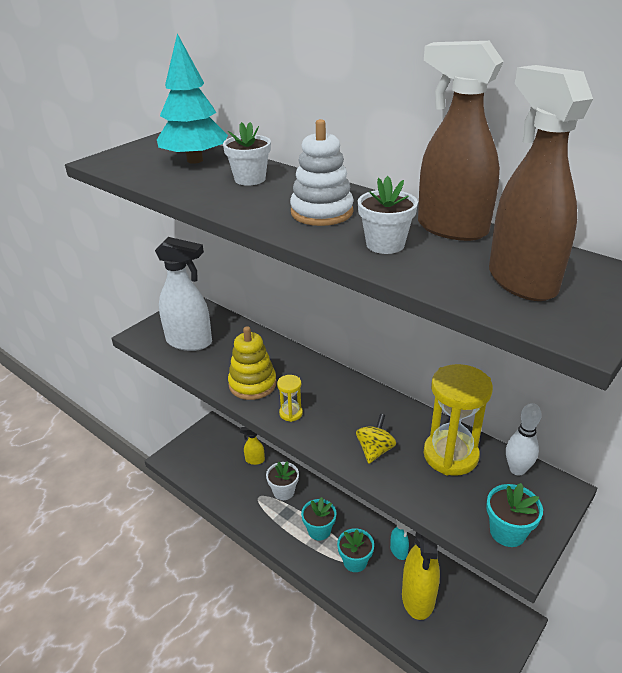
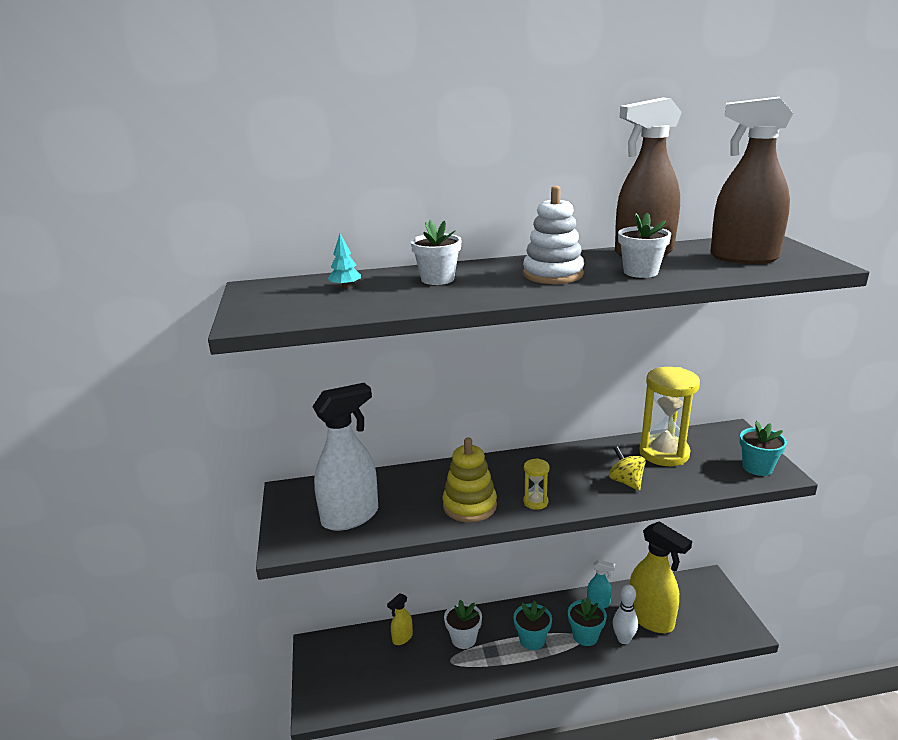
camera: 50 degrees left, 10 degrees down
turquoise tree [157,34,228,164] -> turquoise tree [328,234,361,289], size x0.41
white bowling pin [506,403,542,476] -> white bowling pin moved to [613,585,638,644]

